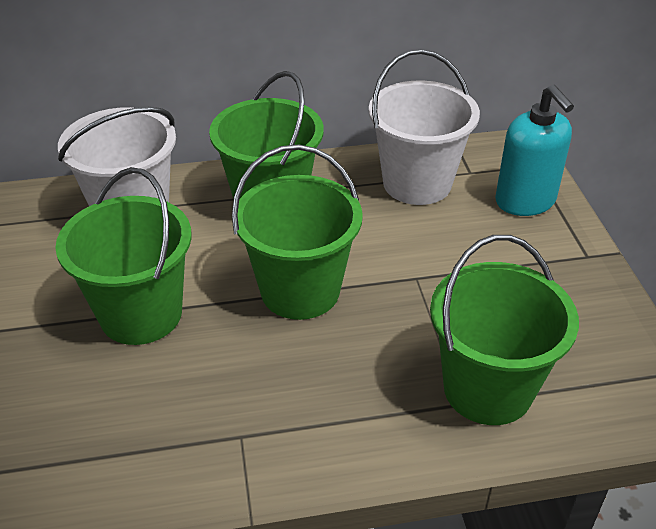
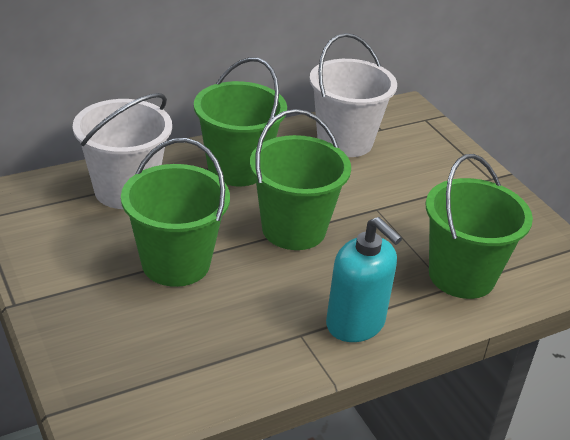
camera: 20 degrees left, 5 degrees down
turquoise soap dispenser [495,85,574,216] -> turquoise soap dispenser moved to [326,217,402,342]

